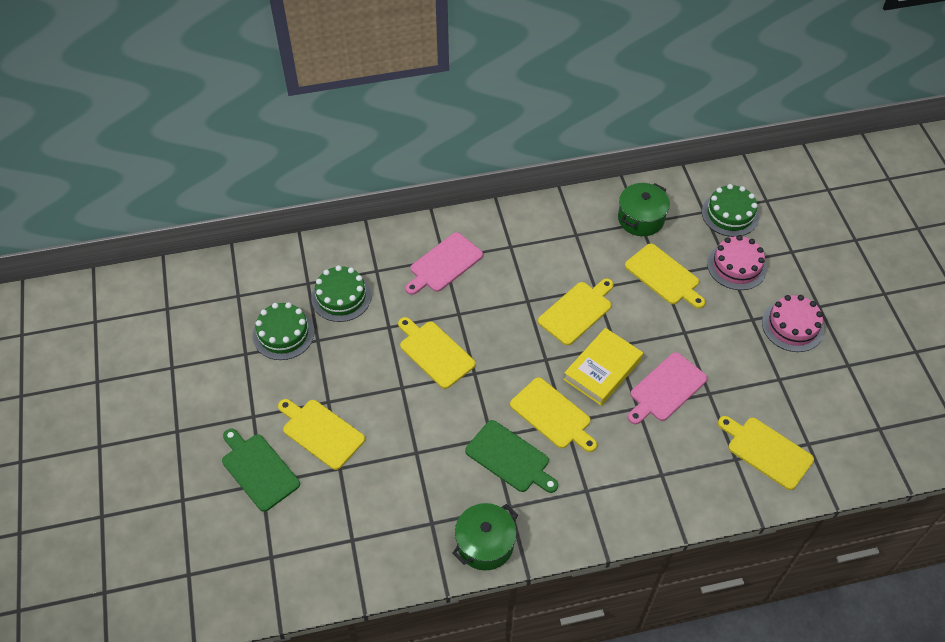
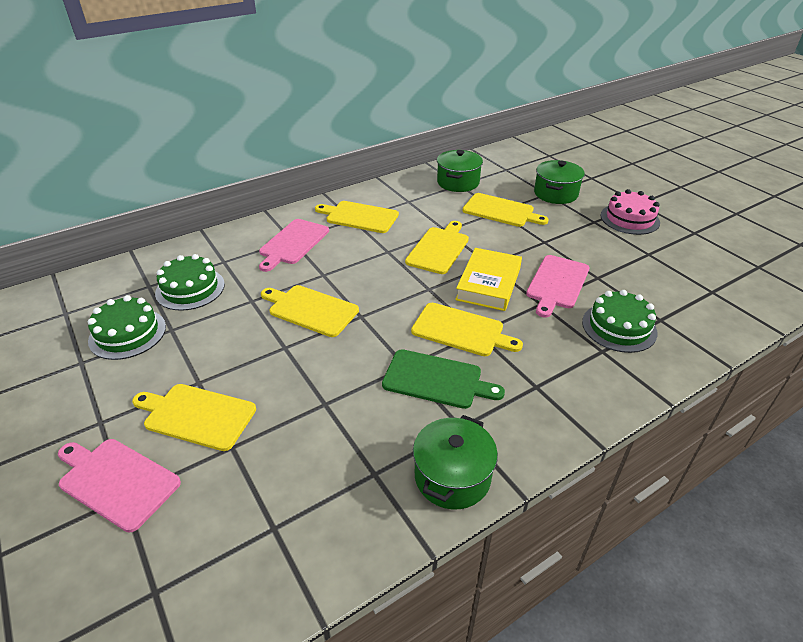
camera: 20 degrees left, 15 degrees down
green cutting board [222,429,300,512] -> pink cutting board [58,439,181,533]
green cake [702,184,759,237] -> green cake moved to [582,290,658,353]
pink cake [707,235,767,290] -> green pot [534,160,585,204]
yellow cutting board [718,416,814,490] -> yellow cutting board moved to [315,201,399,233]

